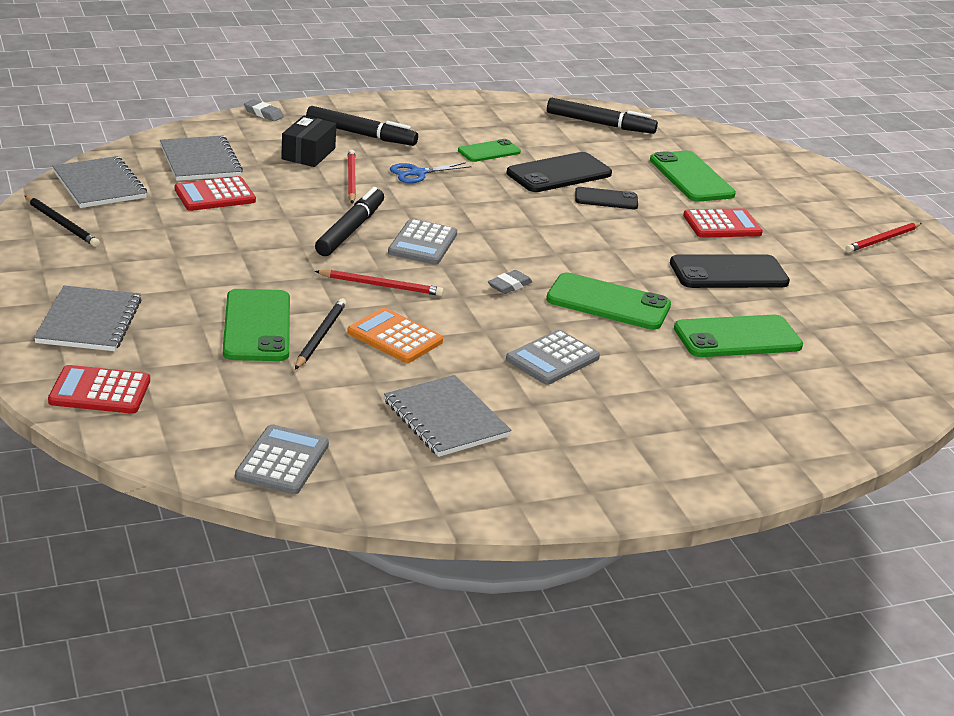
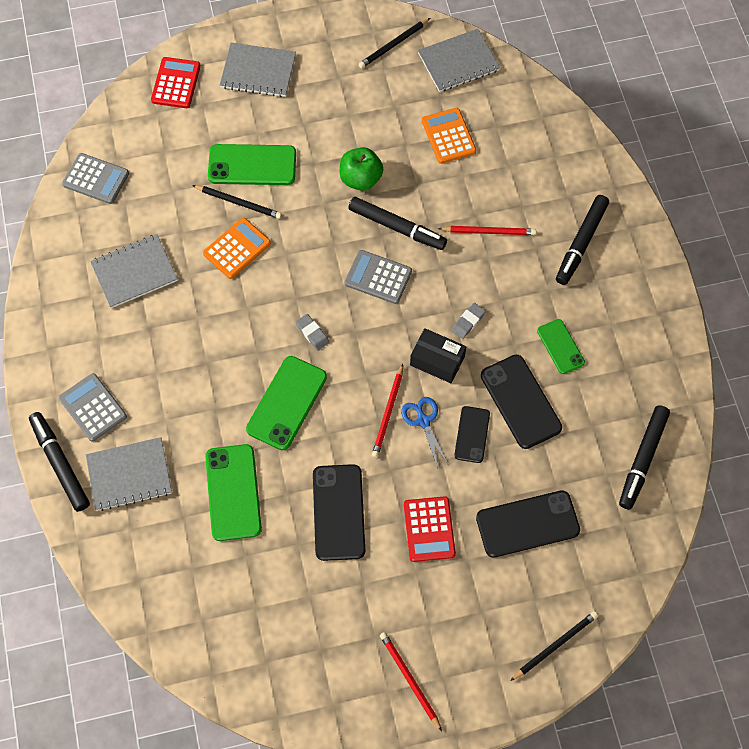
camera: 100 degrees right, 35 degrees up
grey notebook [160,136,243,181] -> grey notebook moved to [86,437,172,511]
red calculator [175,176,256,211] -> orange calculator [422,108,476,164]
grey eraser [244,99,284,121] -> grey eraser moved to [451,303,486,339]
black box [281,116,336,167] -> black box moved to [410,328,466,383]
red pencil [315,270,444,296] -> red pencil moved to [372,364,403,458]
blue scissors [390,162,471,183] -> blue scissors moved to [401,397,448,468]
grey calculator [506,330,600,385] -> grey calculator moved to [59,373,127,442]
green phone [650,151,736,202] -> black phone [476,491,580,558]
none -> black marker [29,412,90,512]
none -> green apple [340,147,383,191]
none -> black pencil [510,611,598,681]

